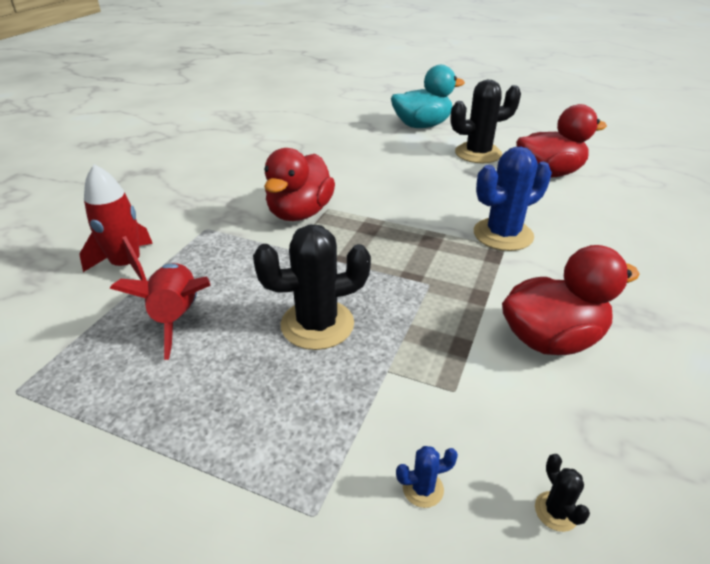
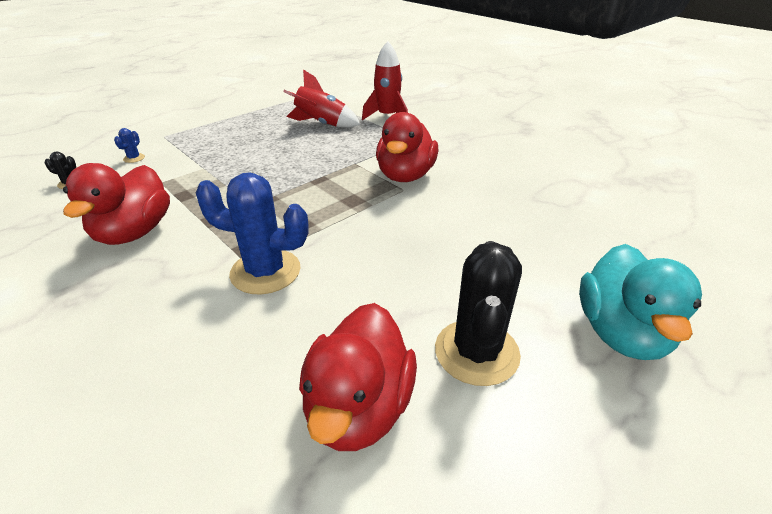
camera: 115 degrees right, 0 degrees up
black cactus [253,224,371,350] -> none
red duck [264,148,335,221] -> red duck turned 120 degrees counterclockwise [376,112,439,182]
blue cactus [474,147,552,251] -> blue cactus turned 75 degrees counterclockwise [196,172,309,295]

